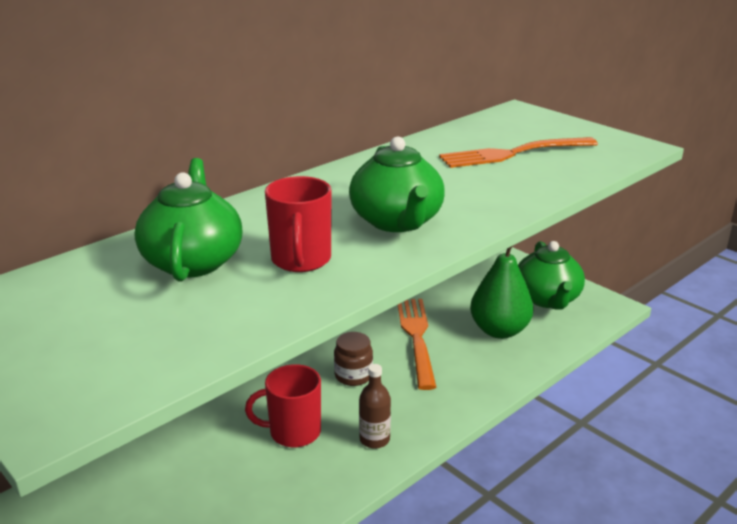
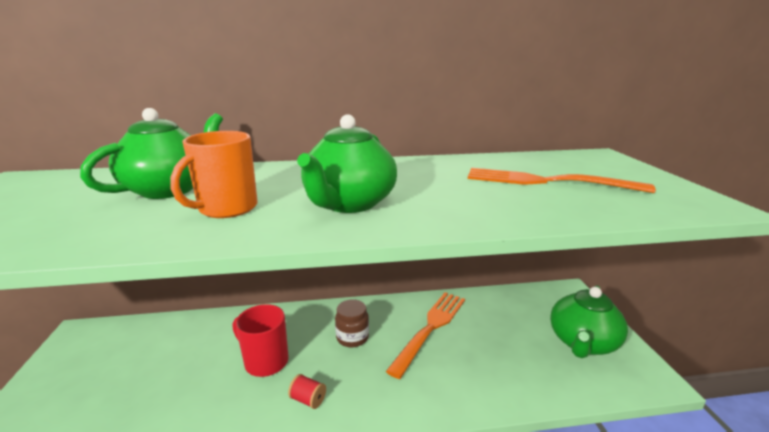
camera: 35 degrees right, 5 degrees down
red mug [265,176,332,272] -> orange mug [170,131,258,218]
brown bottle [359,364,391,449] -> red spool [288,374,326,409]
green pear [470,245,534,339] -> none

